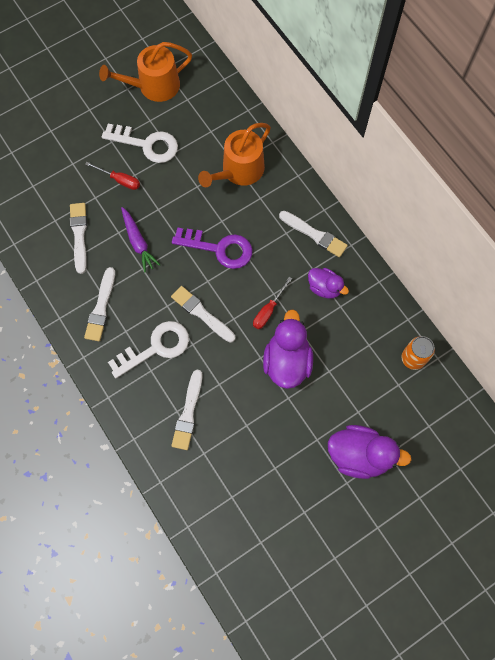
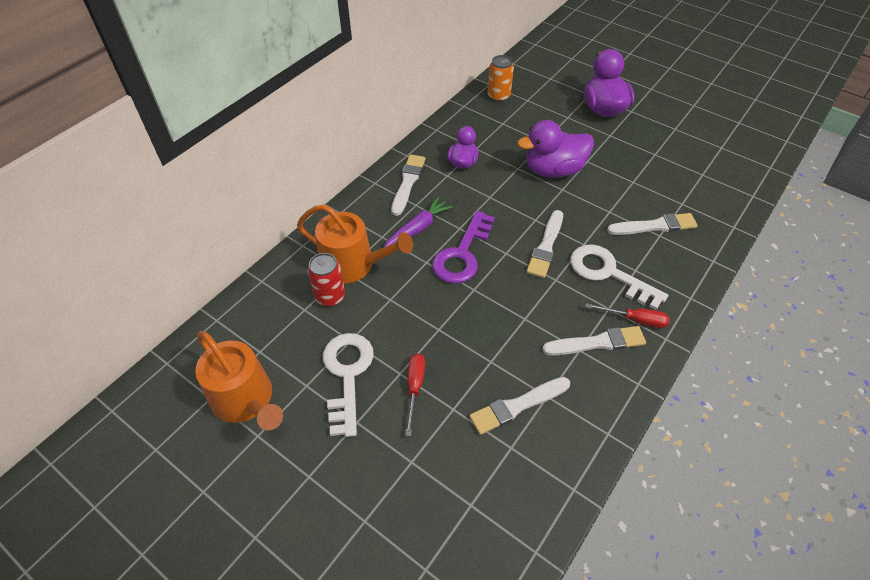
camera: 110 degrees left, 20 degrees down
purple carrot [121,207,160,273] -> purple carrot moved to [383,197,453,248]
purple key [172,227,252,269] -> purple key turned 150 degrees counterclockwise [432,211,495,284]
red screwdriver [253,277,292,329] -> red screwdriver moved to [585,303,670,328]
none -> red can [308,253,345,307]

